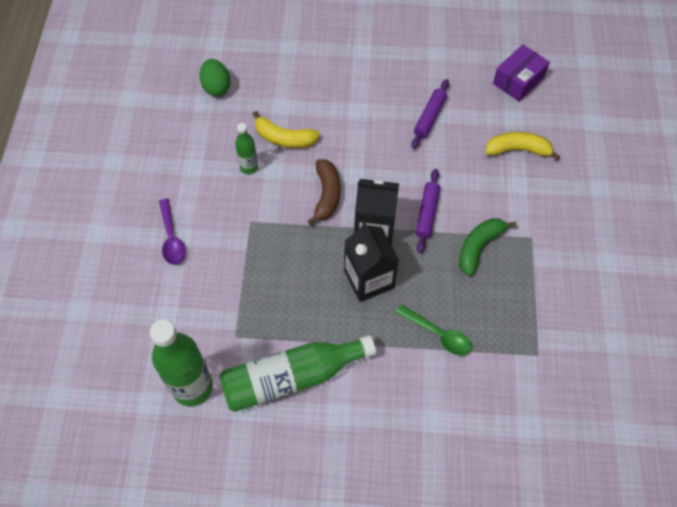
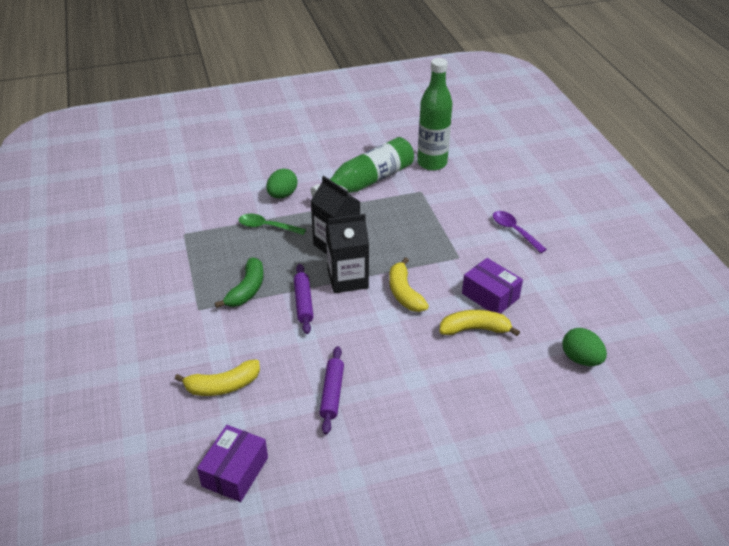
camera: 160 degrees right, 20 degrees down
green bottle [235,123,258,174] -> purple box [462,258,523,314]
brown banana [307,160,341,225] -> yellow banana [389,257,429,312]
none -> green egg [266,169,298,198]

